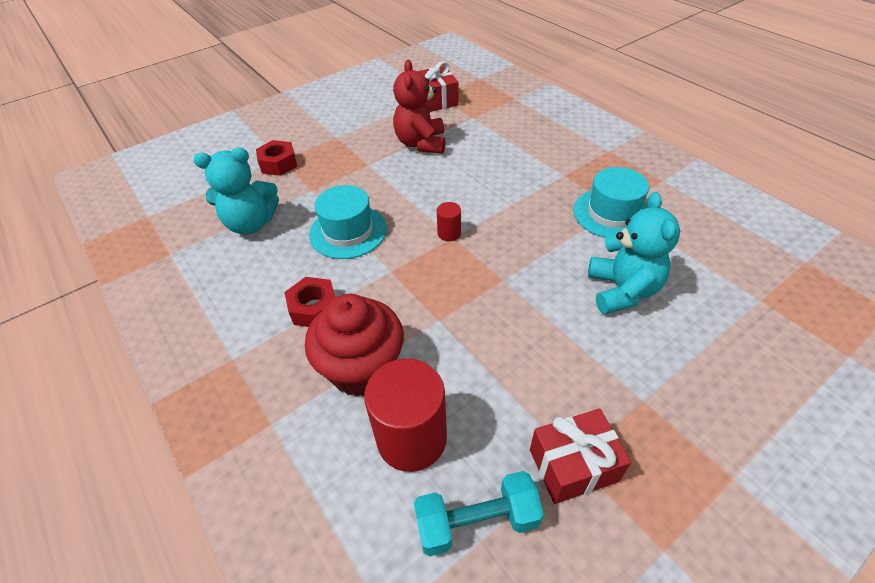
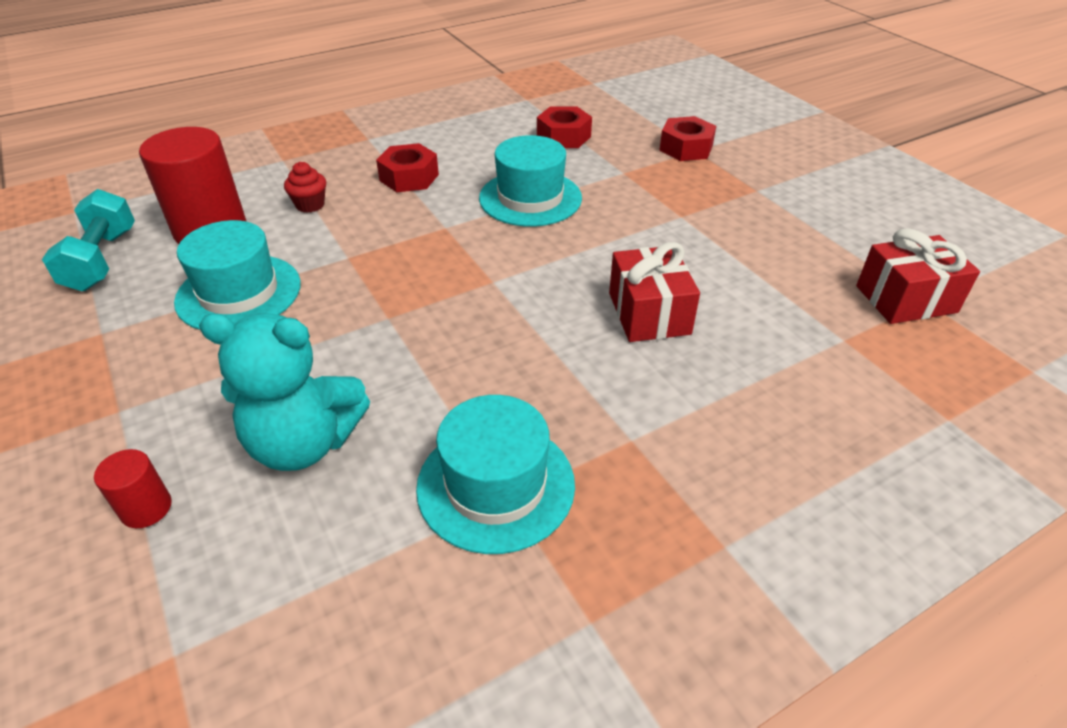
camera: 95 degrees right, 5 degrees down
turquoise teddy bear [193,148,279,235] -> red nut [537,106,592,148]
red cupcake [305,294,404,397] -> red cupcake [284,162,326,213], size x0.42
red teddy bear [393,60,446,154] -> none
red cylinder [437,202,461,241] -> red cylinder moved to [94,449,172,528]
red gift [530,409,631,504] -> red gift moved to [609,242,700,342]
none -> turquoise hat [174,220,301,330]

